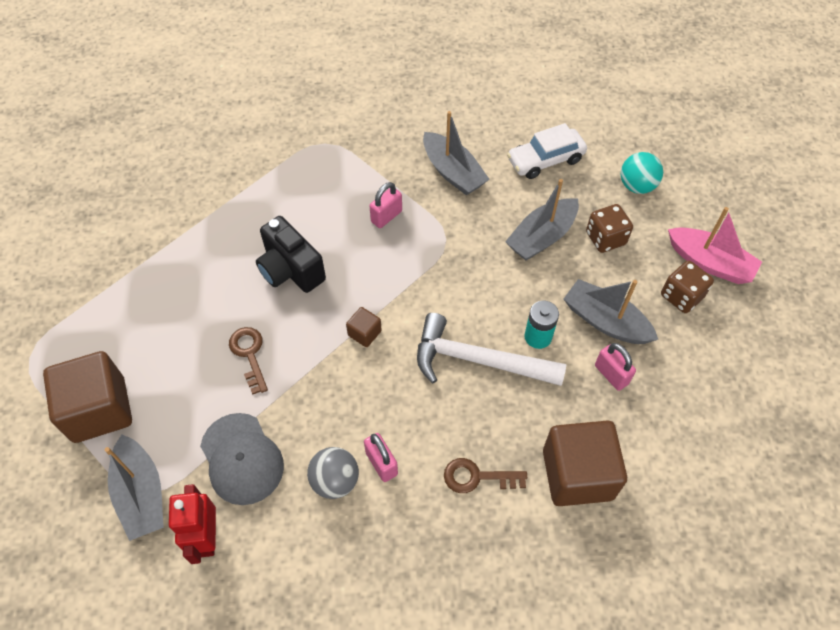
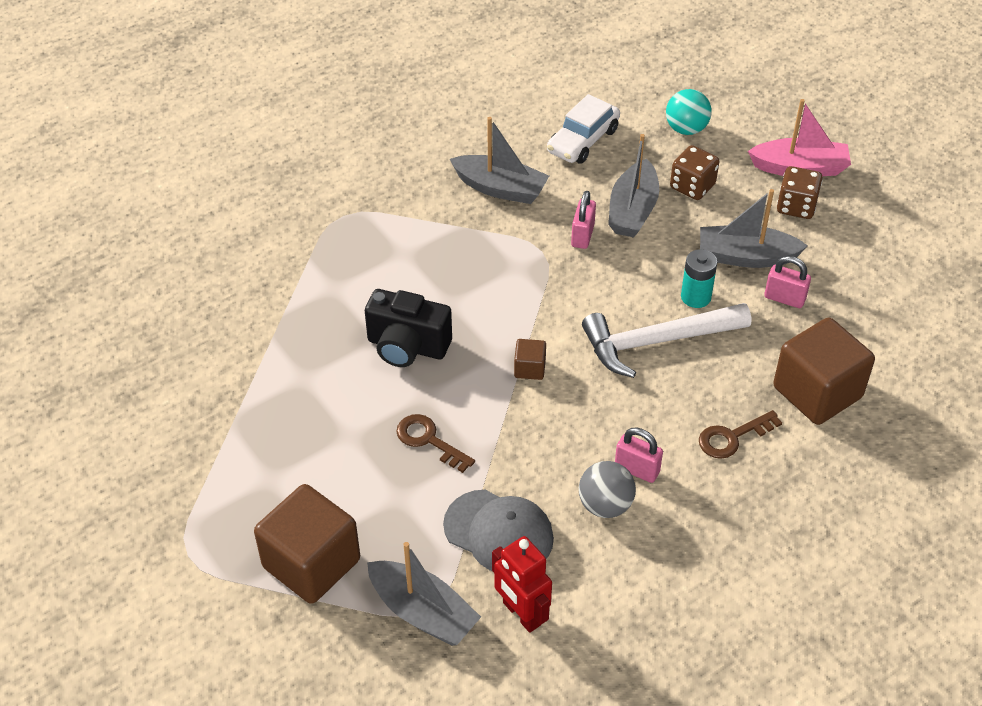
camera: 30 degrees left, 10 degrees down
pink padlock [370,182,402,228] -> pink padlock moved to [571,191,596,249]

